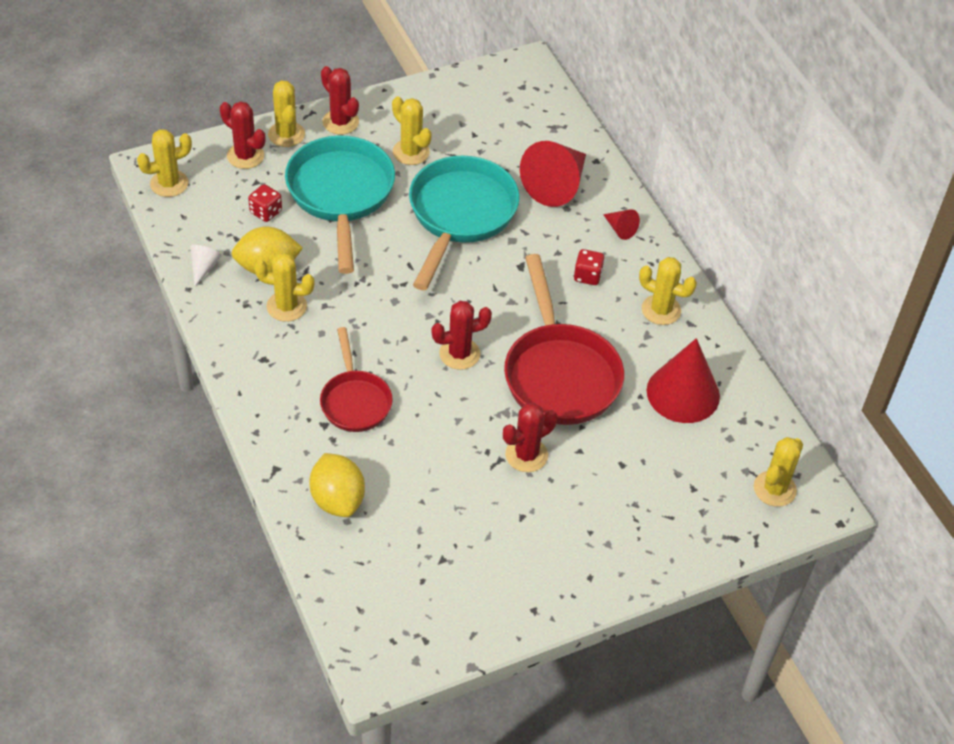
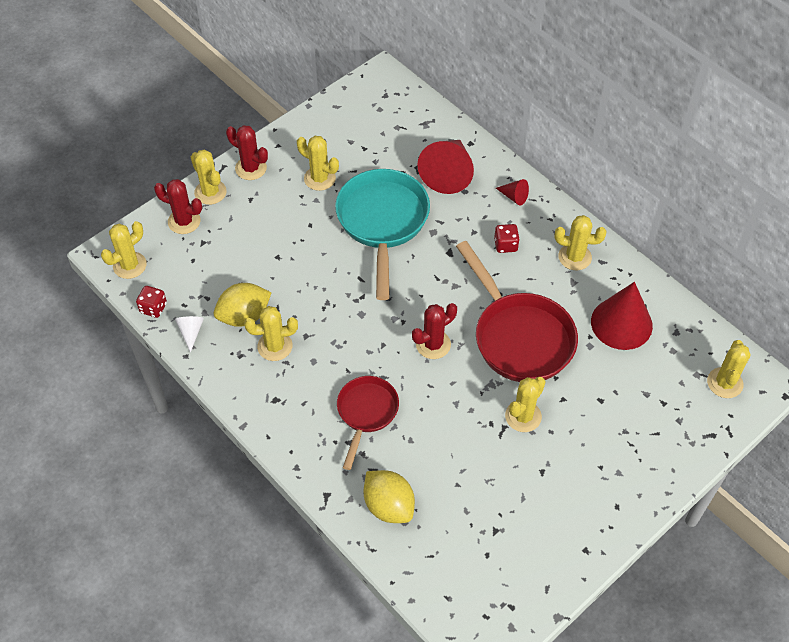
camera: 15 degrees left, 5 degrees up
red dice [248,184,282,222] -> red dice moved to [136,286,167,318]
turquoise pan [285,136,395,274] -> none
red pan [320,327,393,432] -> red pan turned 135 degrees counterclockwise [337,376,399,470]
red cactus [503,403,557,472] -> yellow cactus [505,377,546,432]

